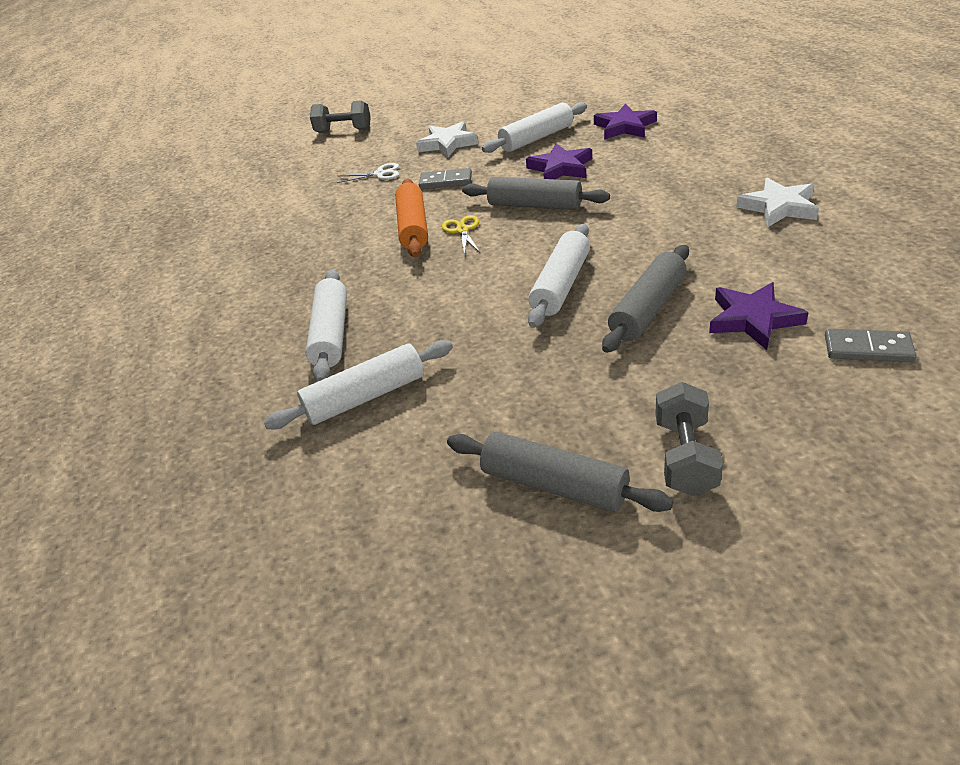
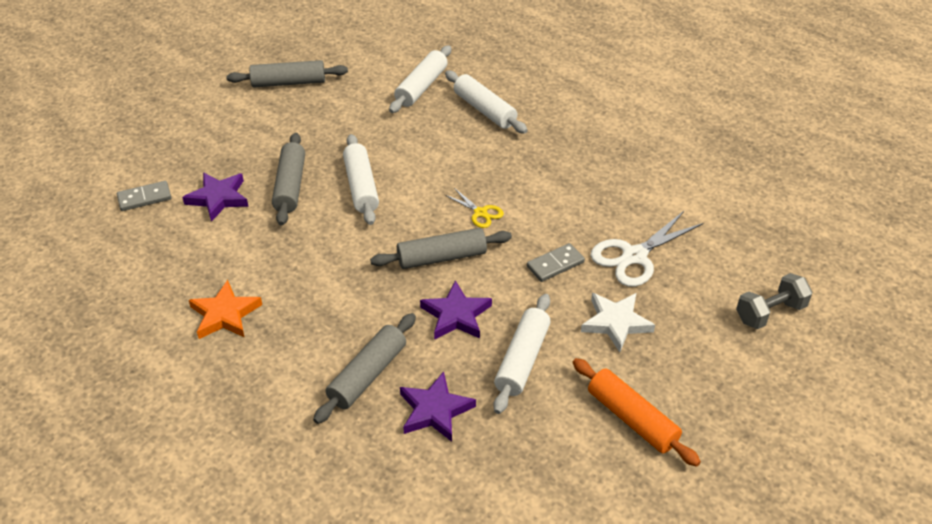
camera: 140 degrees right, 5 degrees up
white scissors [337,163,399,183] -> white scissors [590,211,704,287], size x1.86
orange rolling pin [395,179,428,257] -> orange rolling pin moved to [573,358,701,467]
grey dumbbell [655,382,723,496] -> none
white star [736,178,819,228] -> orange star [189,280,262,339]
none -> grey rolling pin [313,313,416,424]

